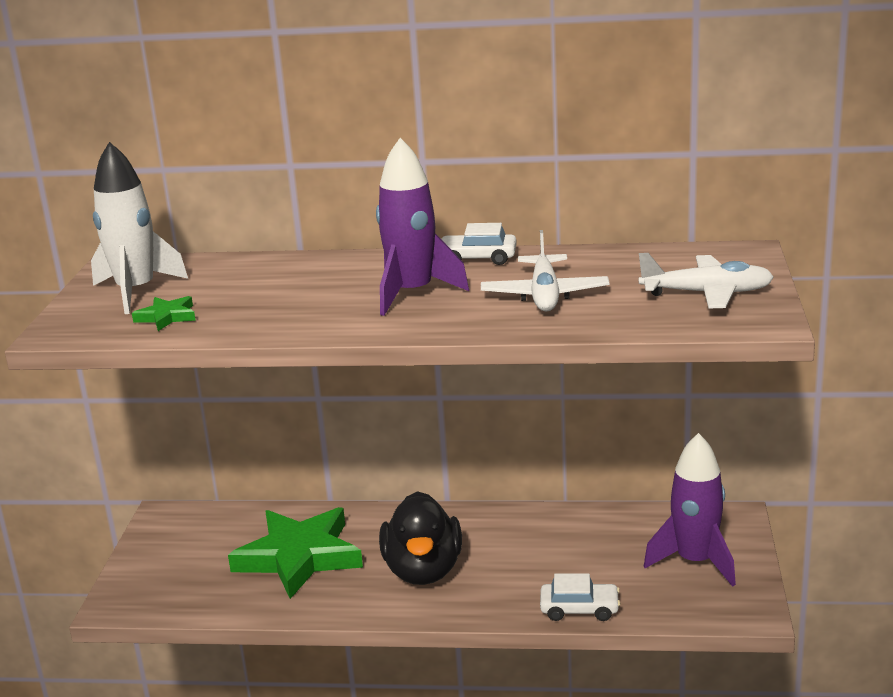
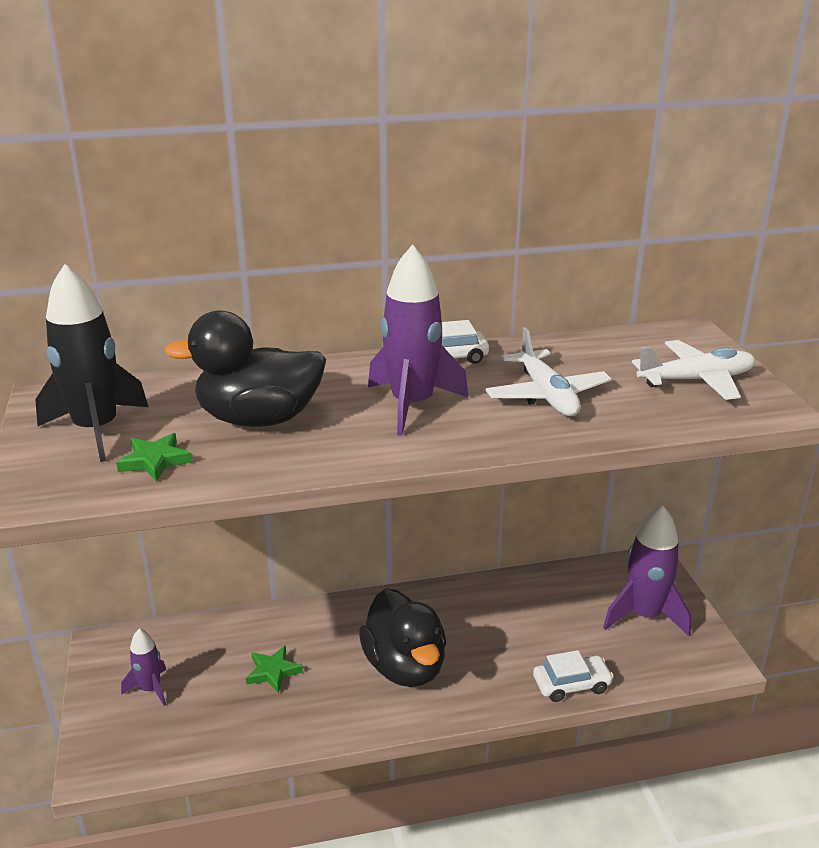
camera: 20 degrees left, 5 degrees up
white rocket [91,142,188,314] -> black rocket [35,264,148,462]
green star [228,507,363,599] -> green star [246,646,303,693], size x0.42
none -> purple rocket [121,629,166,706]
none -> black duck [164,310,326,427]

